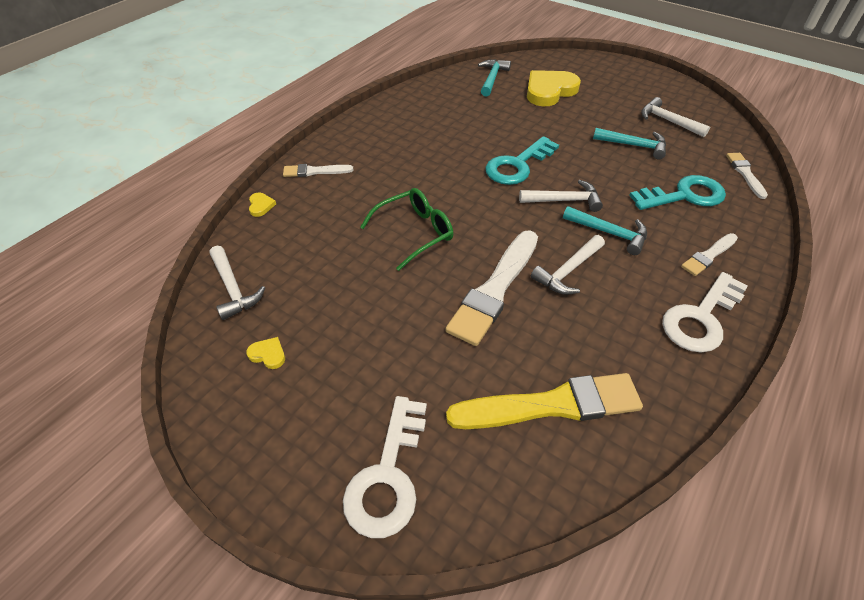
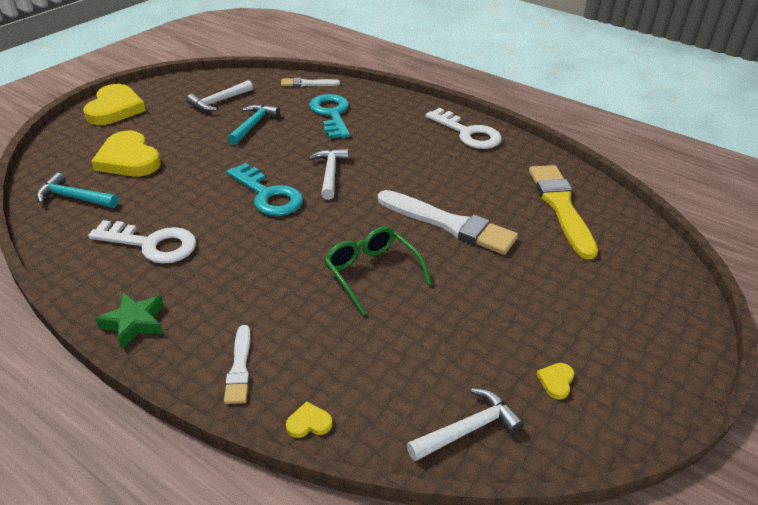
camera: 90 degrees left, 10 degrees down
white key [343,396,427,538] -> white key moved to [88,220,196,264]
white hammer [531,235,605,295] -> none
turquoise hammer [563,206,647,255] -> none
white brush [681,233,738,276] -> none
none -> yellow heart [83,84,146,125]
none -> green star [95,293,164,349]

